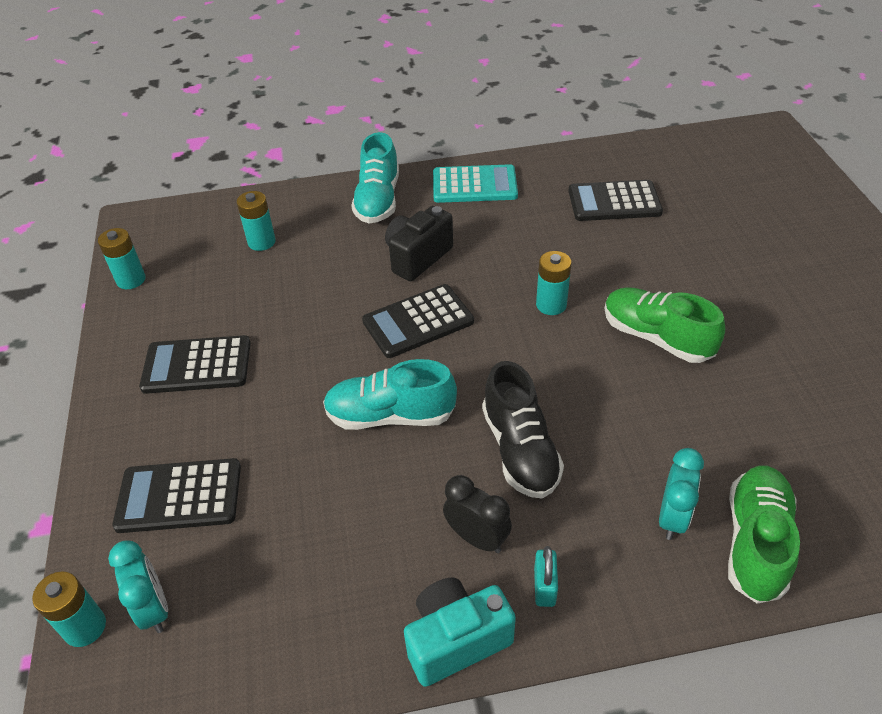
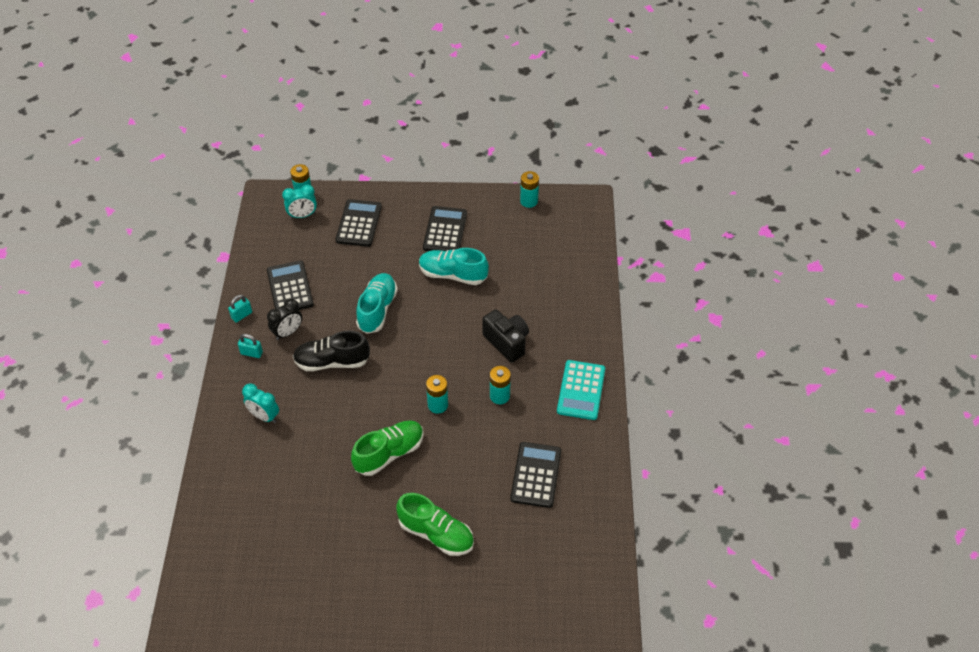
camera: 100 degrees right, 5 degrees up
turquoise battery [237,191,276,251] -> turquoise battery moved to [490,366,511,404]
turquoise shoe [351,132,399,224] -> turquoise shoe moved to [419,248,489,285]
black calculator [362,284,474,358] -> black calculator moved to [267,260,314,310]
turquoise camera [404,578,516,687] -> turquoise padlock [228,295,252,323]
green shoe [728,466,800,604] -> green shoe moved to [396,493,474,556]

